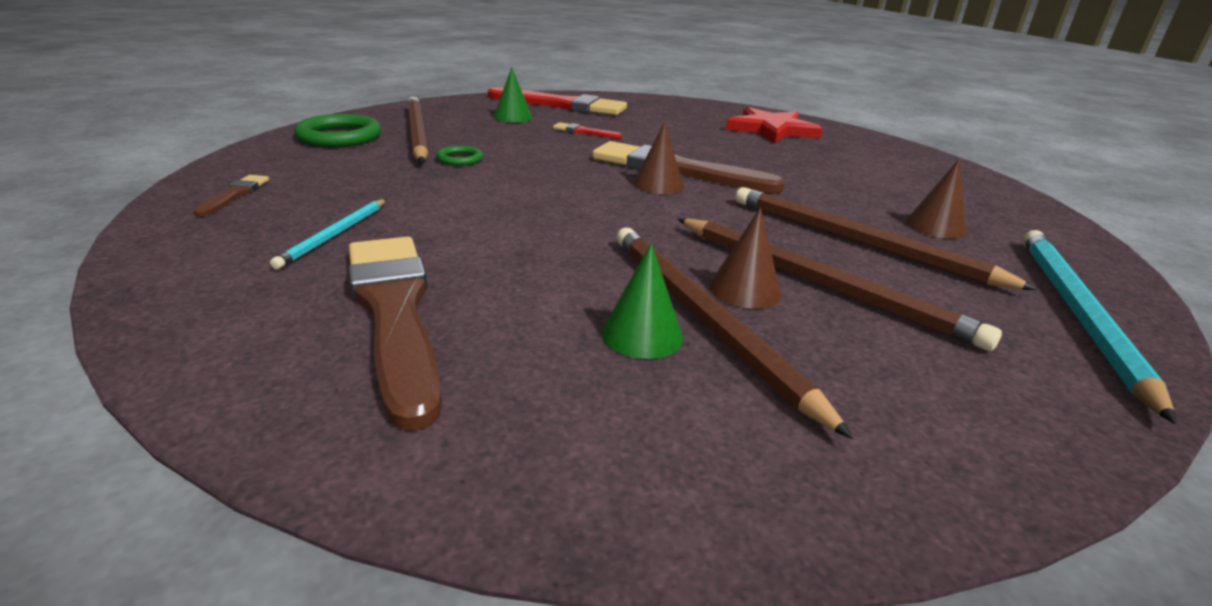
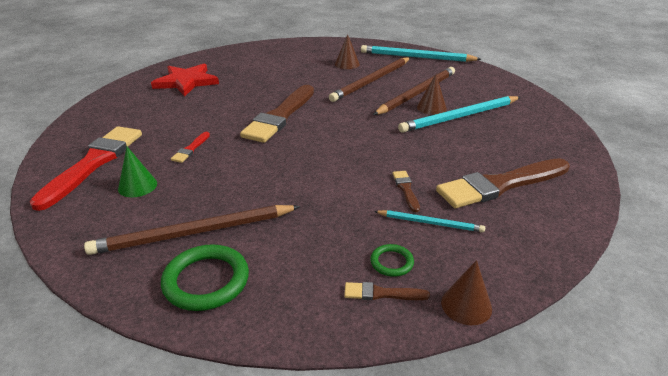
camera: 90 degrees left, 5 degrees up
green ring [436,146,483,165] -> green ring moved to [370,244,414,277]
green cone [602,243,683,359] -> none
brown pencil [616,228,853,439] -> turquoise pencil [398,96,521,133]
brown cone [633,122,684,194] -> brown cone moved to [441,260,492,325]
none -> brown brush [392,171,420,212]

